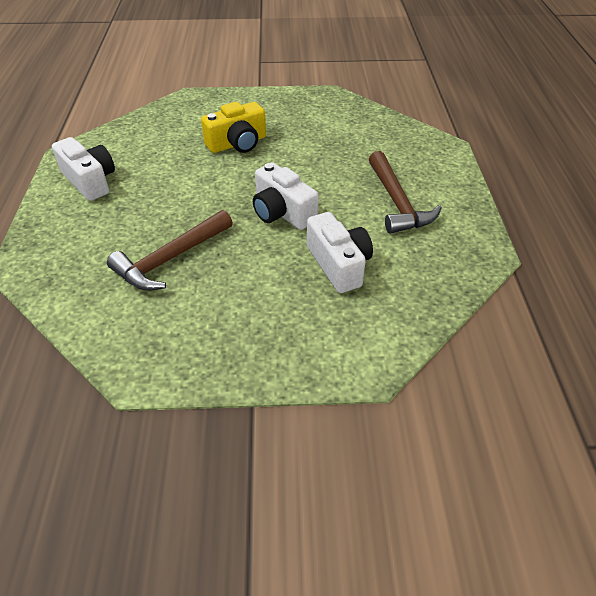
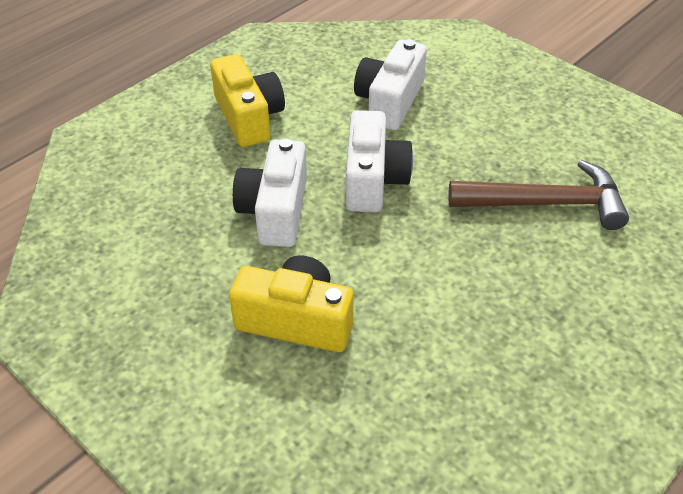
camera: 135 degrees left, 0 degrees up
white camera [52,137,115,201] -> white camera moved to [233,139,307,247]
brown hammer [369,151,442,234] -> yellow camera [210,54,285,147]

